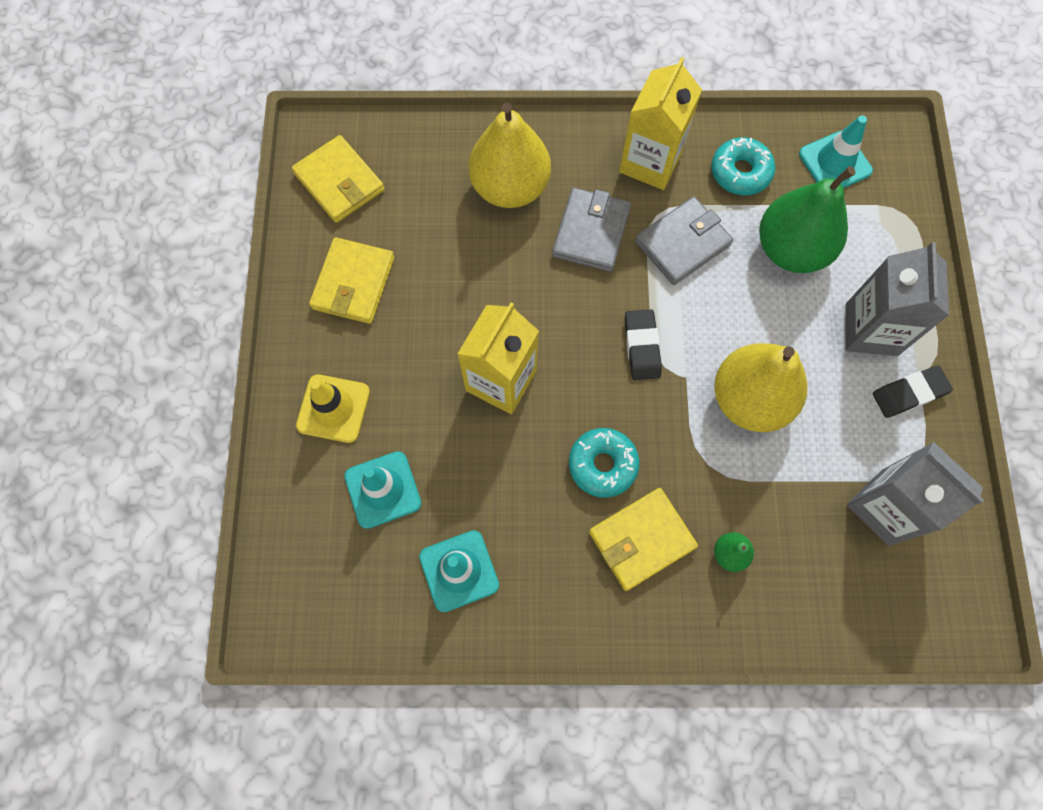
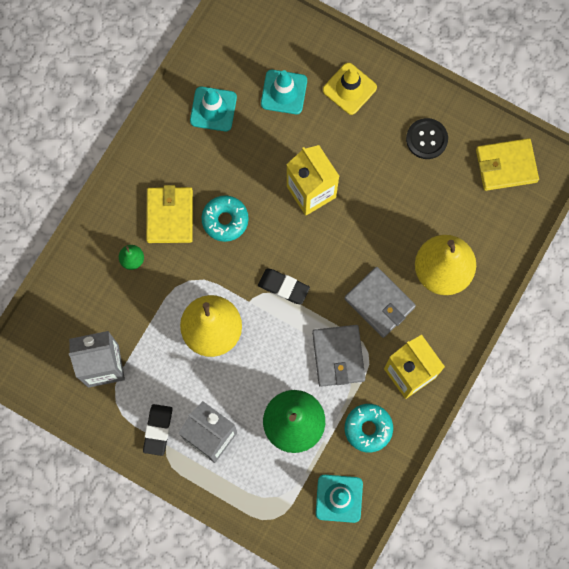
camera: 120 degrees right, 5 degrees up
yellow wallet [309,237,394,324] -> black button [406,118,448,159]

